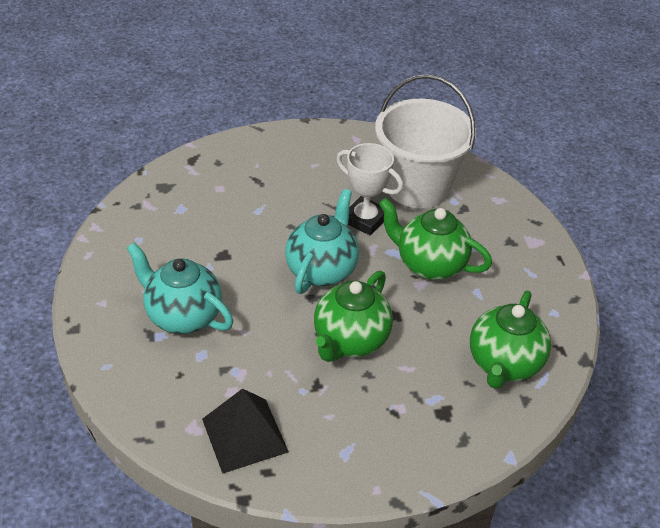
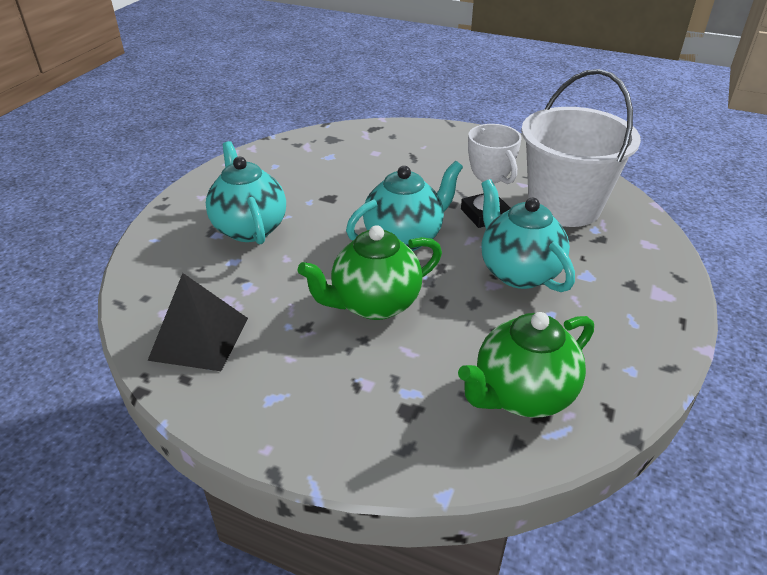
camera: 35 degrees right, 5 degrees down
green teapot [379,198,492,280] -> turquoise teapot [481,179,575,292]

